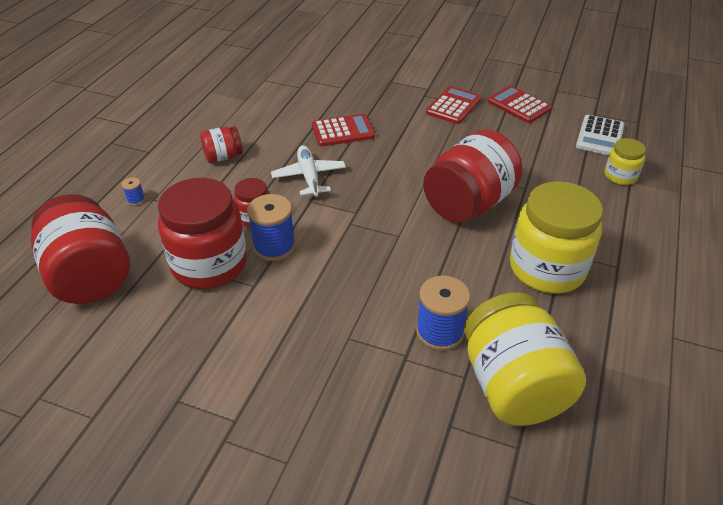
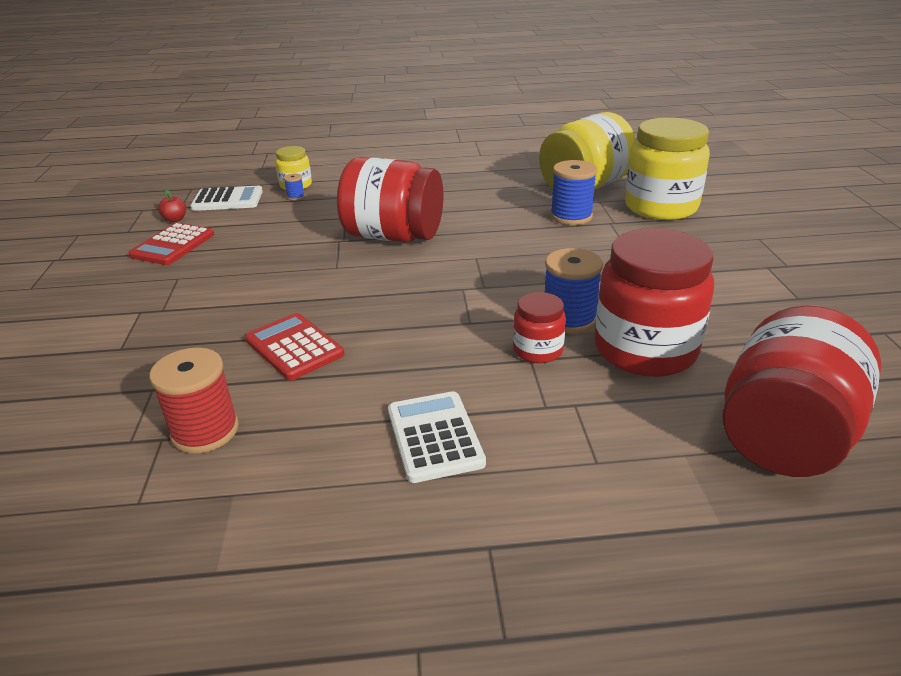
camera: 115 degrees left, 10 degrees down
blue spool [122,177,145,206] -> blue spool moved to [284,174,305,201]
red jar [200,126,243,163] -> white calculator [388,391,486,483]
white plane [271,145,346,197] -> none
red calculator [426,86,482,124] -> none
yellow jar [510,181,603,293] -> yellow jar moved to [625,117,710,220]
none -> red spool [149,347,239,454]
none -> red apple [158,190,186,222]

